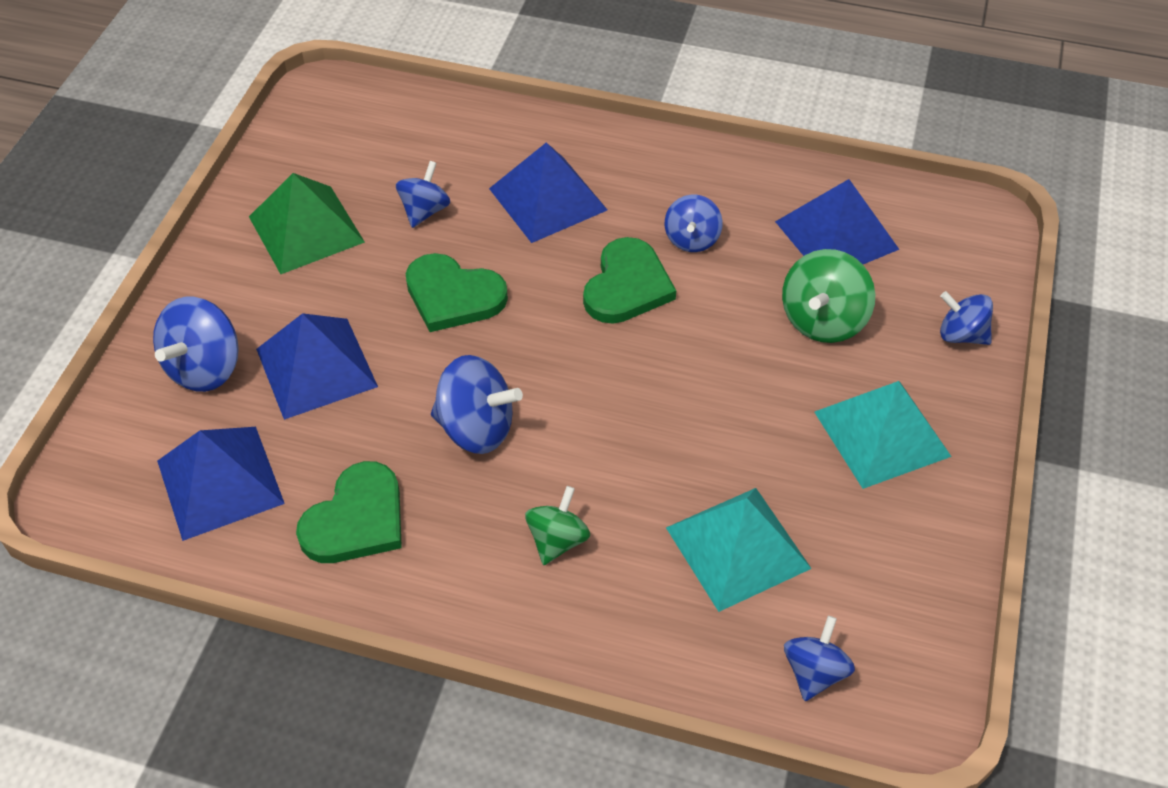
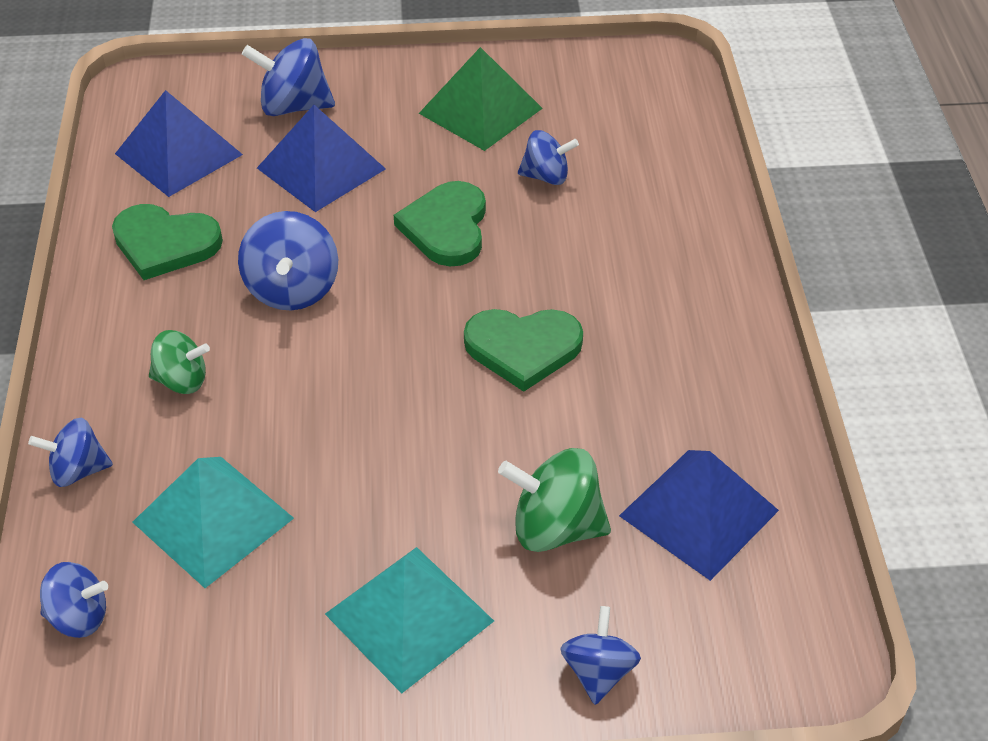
camera: 70 degrees right, 5 degrees down
blue pyramid [489,142,607,243] -> none
blue spinning top [665,194,723,252] -> blue spinning top moved to [28,418,113,487]

